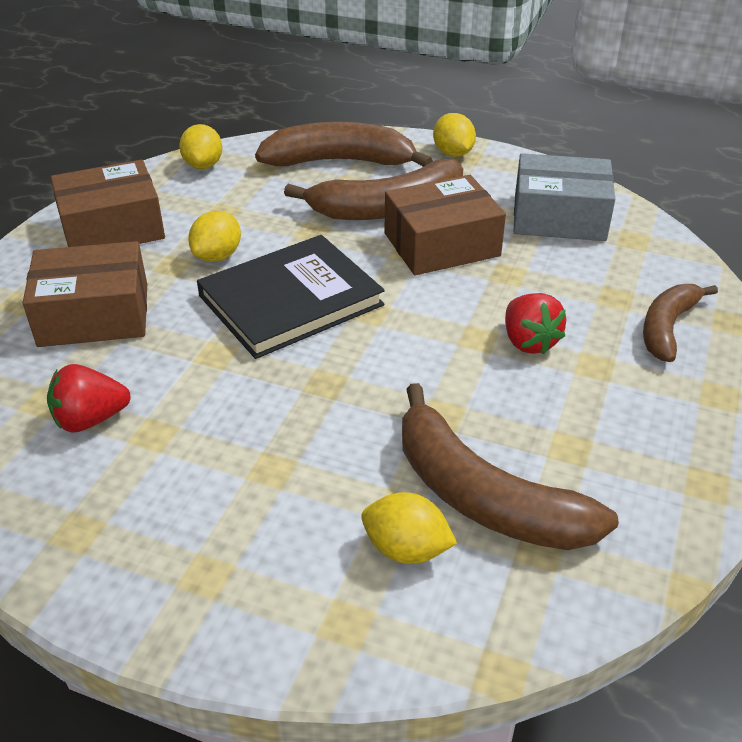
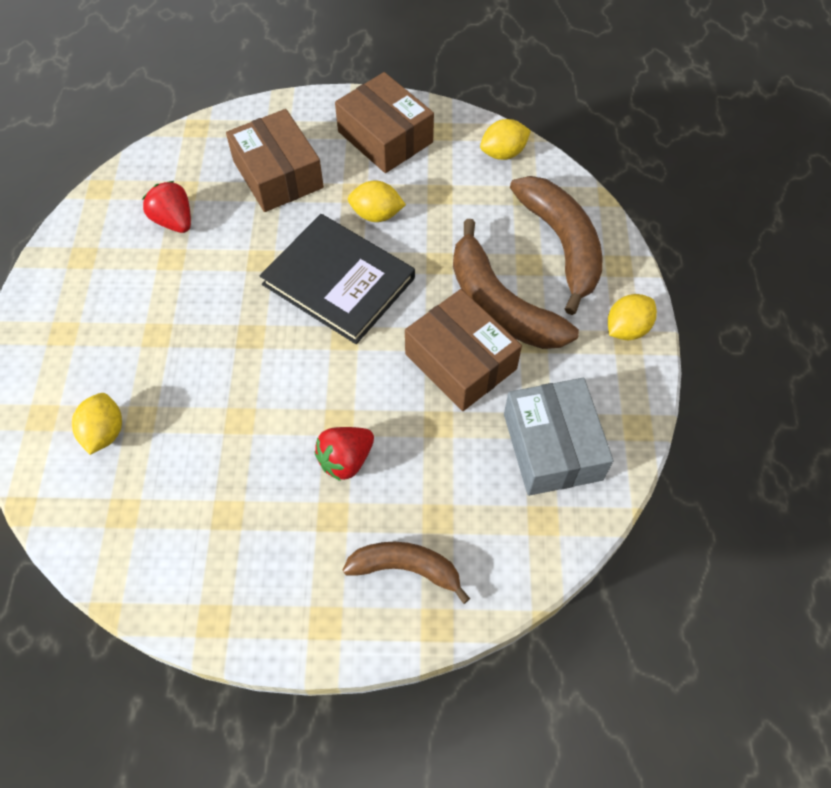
camera: 70 degrees right, 20 degrees up
brown banana [402,383,619,550] -> none

